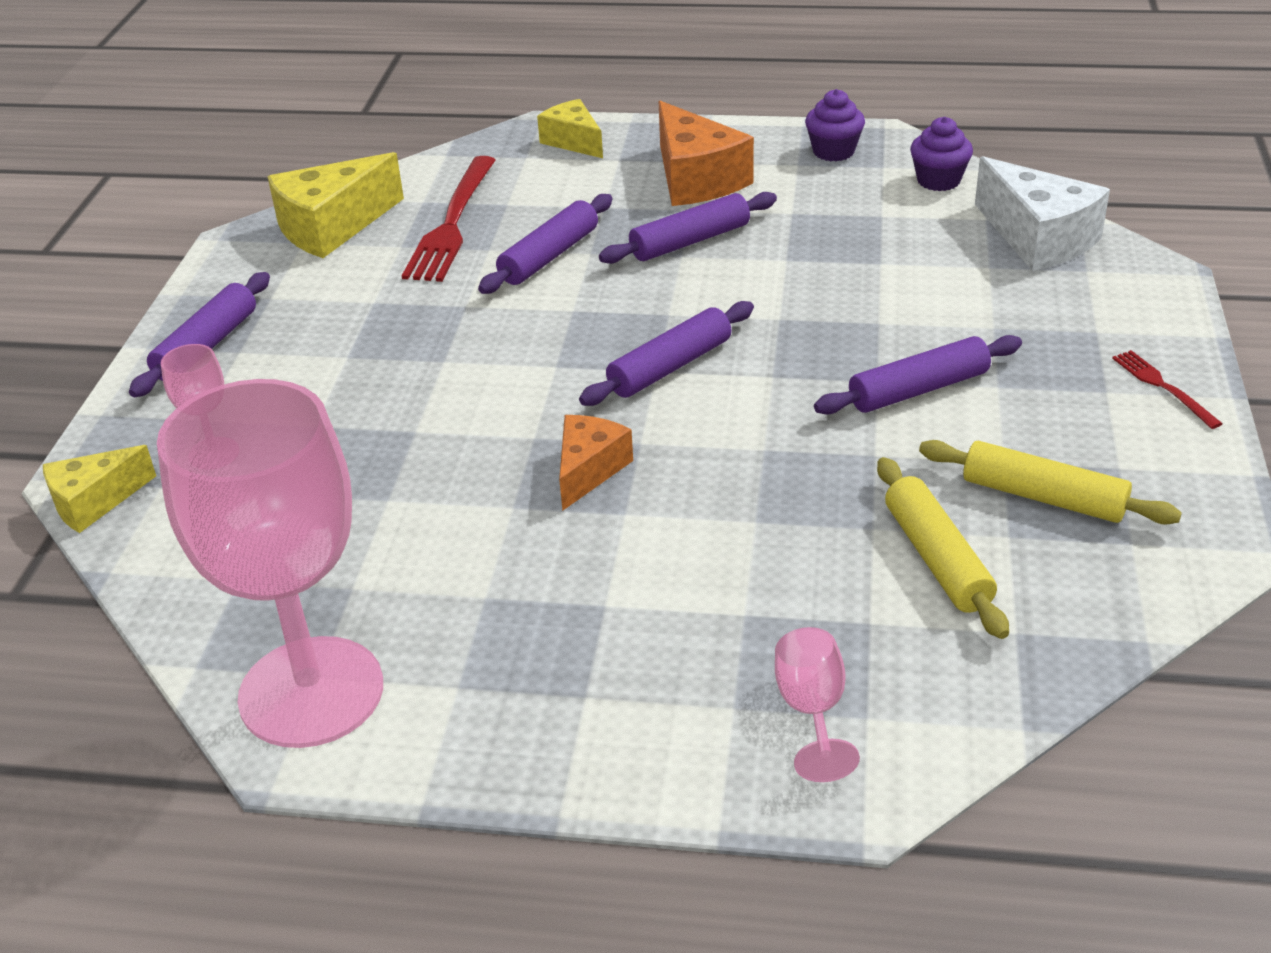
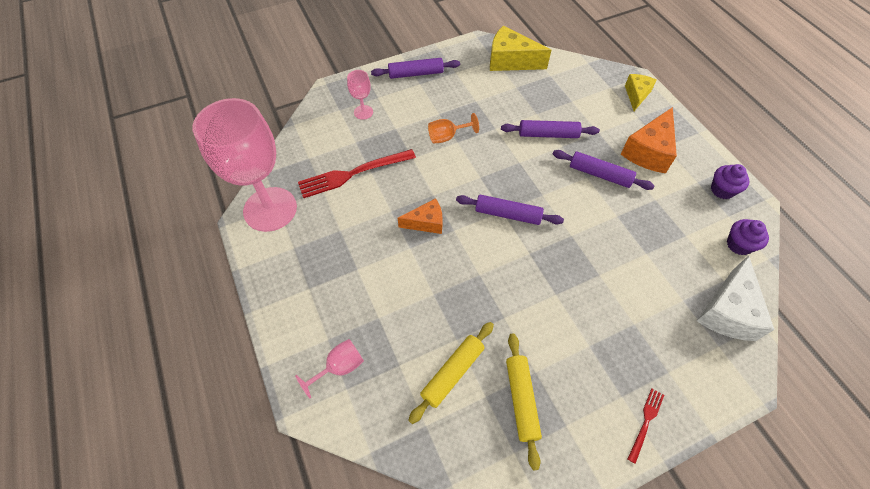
camera: 55 degrees right, 20 degrees up
yellow cheese [43,445,156,533] -> none
red fork [401,156,495,282] -> red fork moved to [298,149,416,198]
purple rolling pin [814,335,1022,415] -> none
none -> orange goblet [428,113,479,144]

